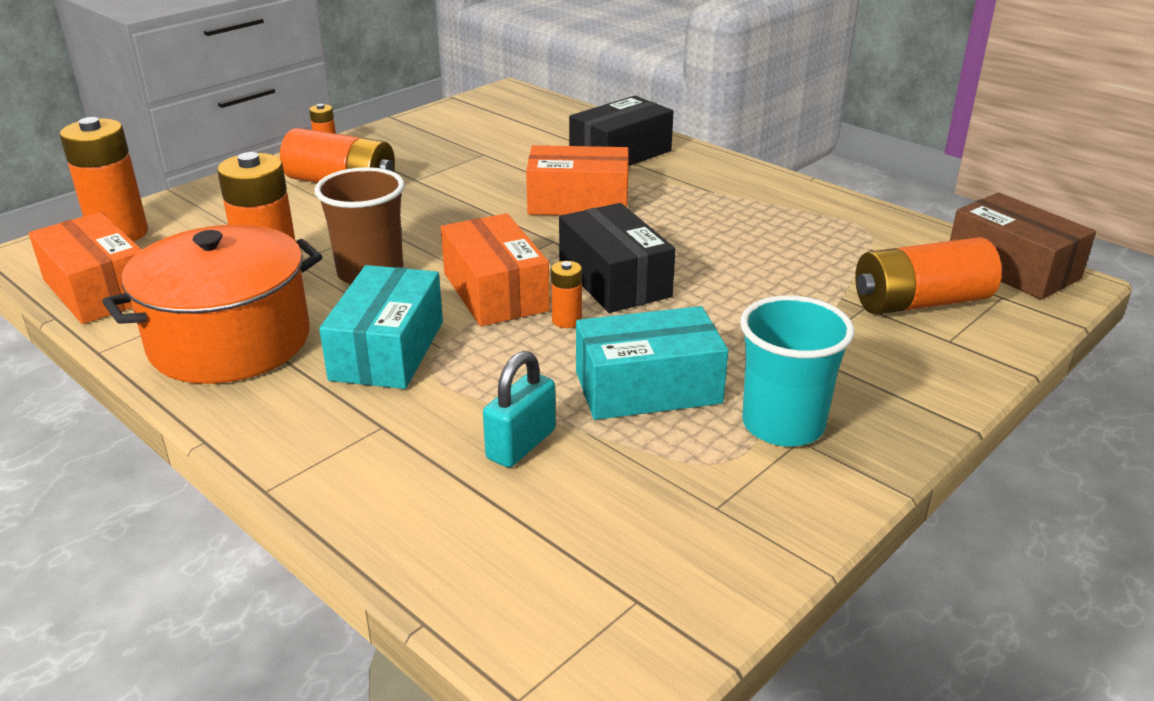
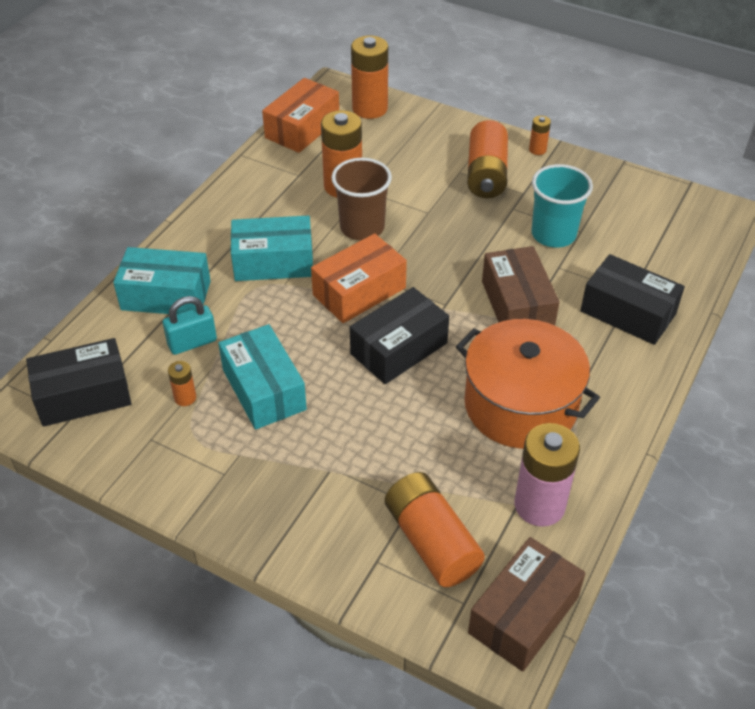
camera: 75 degrees right, 15 degrees up
orange pot [102,225,322,384] -> orange pot moved to [456,319,600,449]
turquoise padlock [483,351,556,468] -> turquoise padlock turned 45 degrees counterclockwise [163,296,217,355]
orange box [526,145,629,215] -> brown box [482,246,560,326]
orange battery [551,261,582,328] -> orange battery moved to [168,361,196,406]
turquoise cup [740,295,854,447] -> turquoise cup moved to [531,164,593,248]
none -> black box [26,338,131,427]
none -> turquoise box [113,247,211,314]
none -> pink battery [515,423,580,527]

